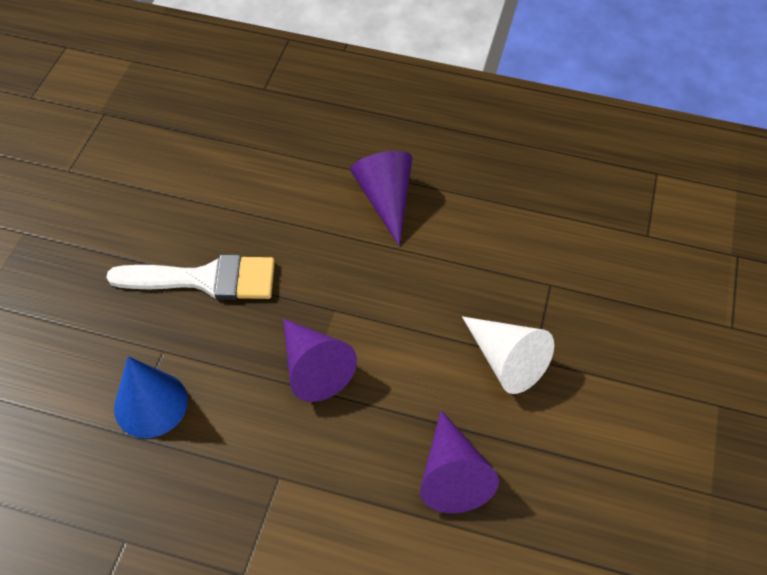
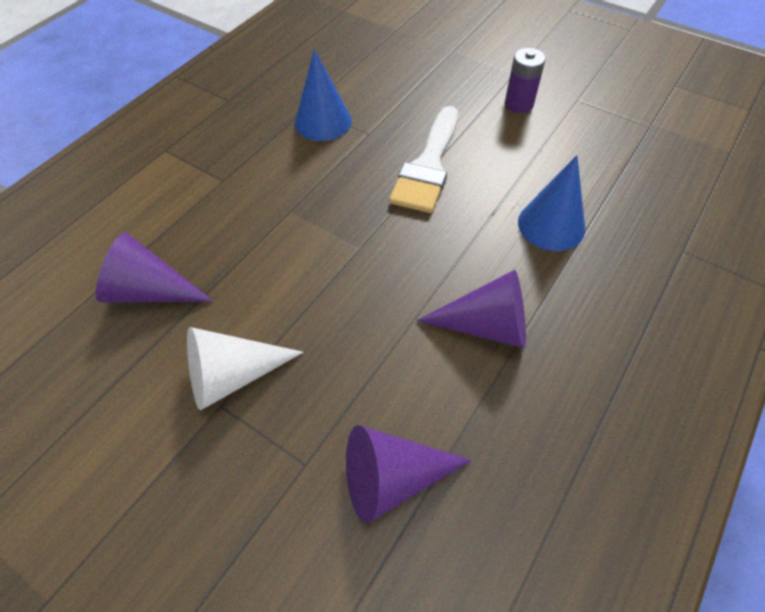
camera: 110 degrees right, 0 degrees up
purple cone [283,318,357,402] -> purple cone moved to [346,425,472,523]
none -> purple battery [505,48,546,113]
none -> blue cone [518,155,585,251]

